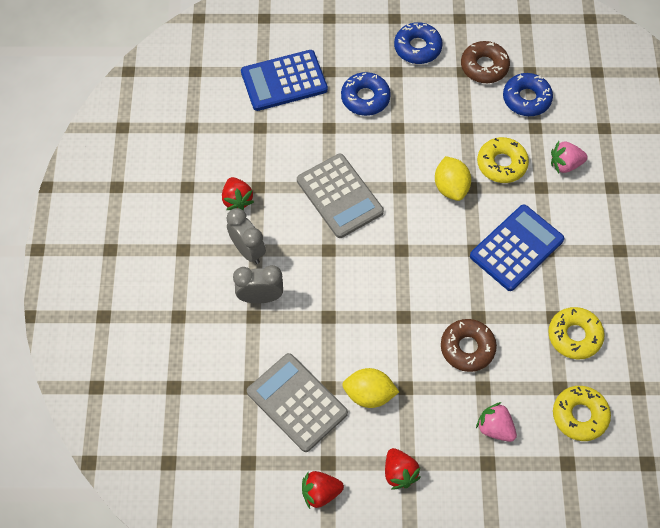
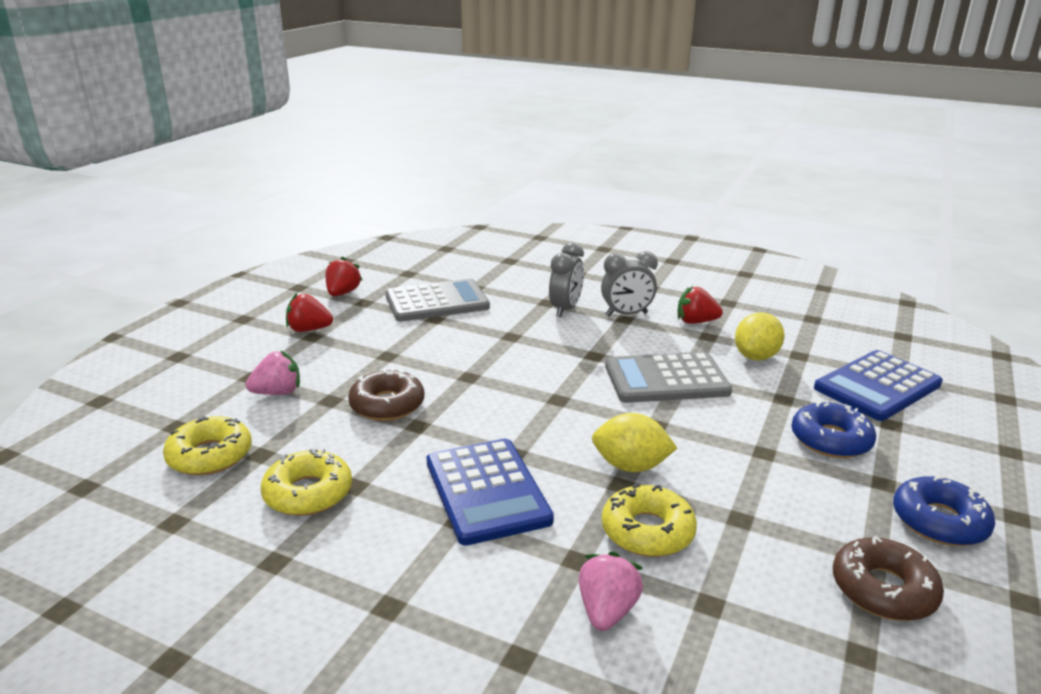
camera: 115 degrees right, 35 degrees down
blue calculator [241,50,328,111] -> blue calculator turned 135 degrees counterclockwise [814,350,943,421]
yellow lemon [342,368,399,408] -> yellow lemon moved to [735,312,785,361]
blue donut [503,73,553,116] -> none

